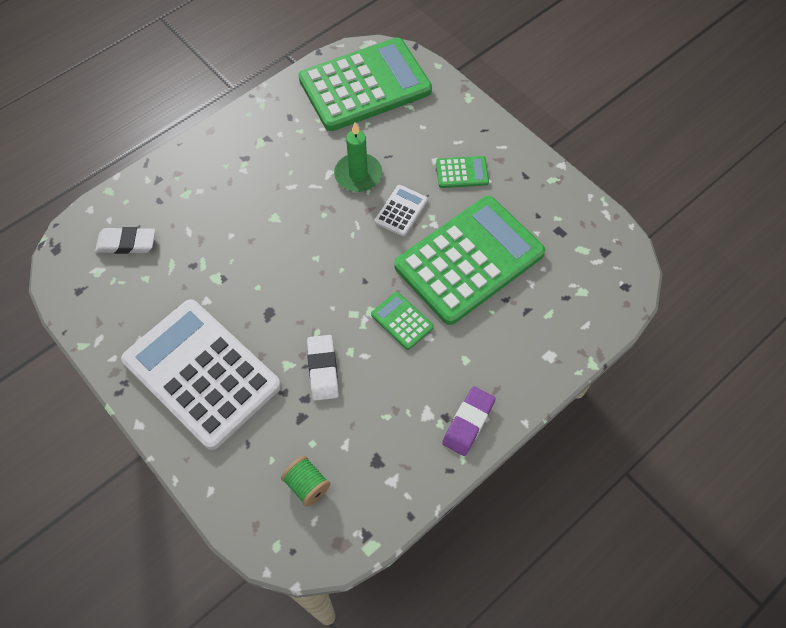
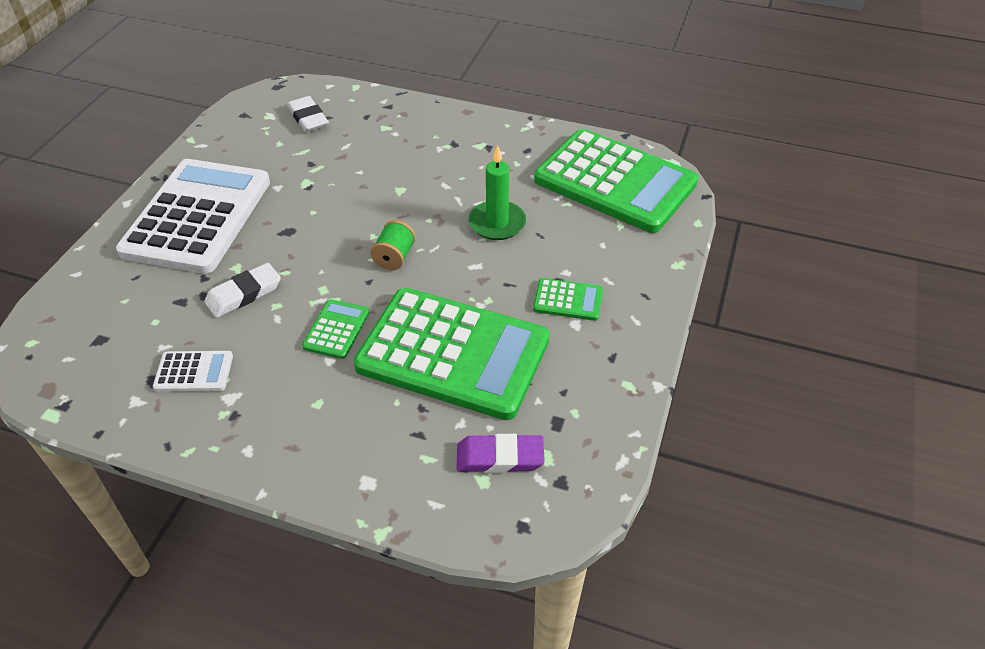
camera: 60 degrees right, 15 degrees down
green spool [281,456,330,507] -> green spool moved to [370,220,416,270]
white calculator [375,185,428,236] -> white calculator moved to [153,351,233,392]
green calculator [436,156,489,188] -> green calculator turned 45 degrees counterclockwise [533,278,603,321]
purple eraser [442,386,496,456] -> purple eraser moved to [457,434,545,473]

